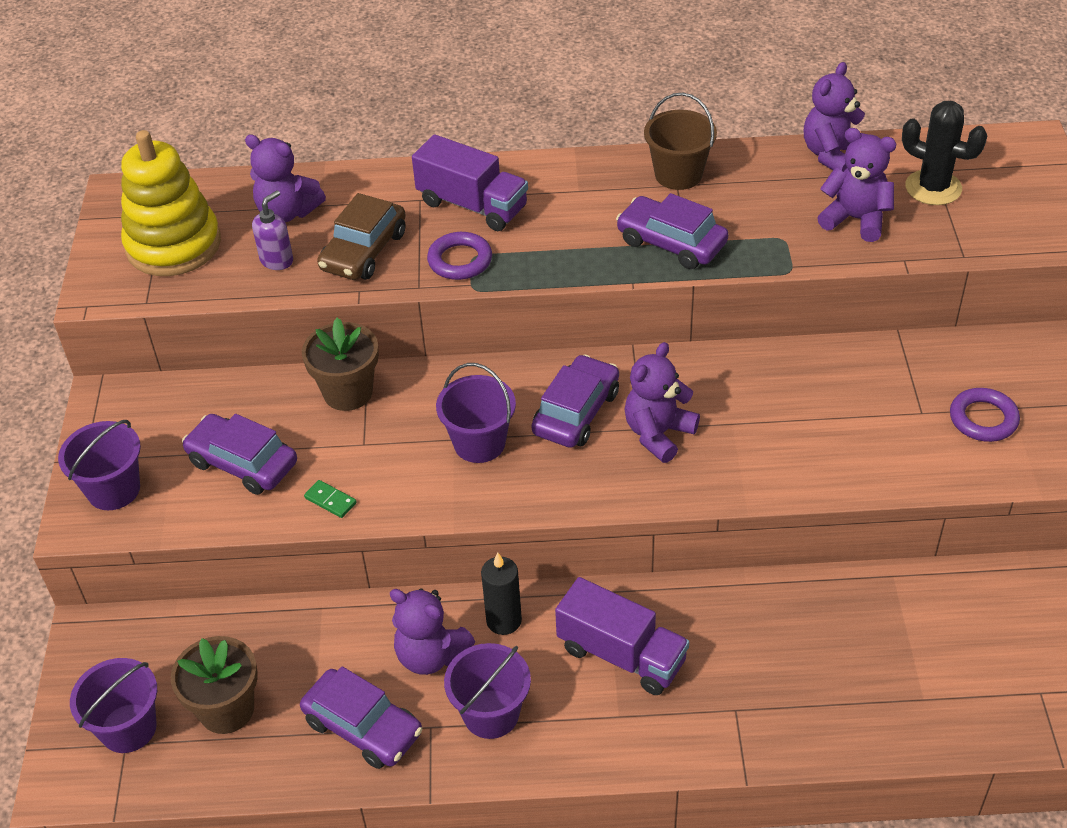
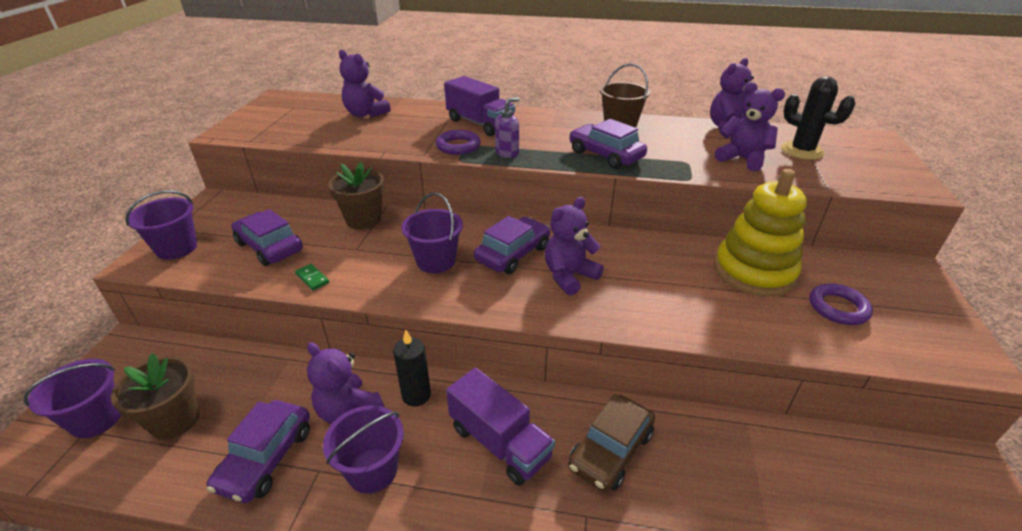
camera: 10 degrees right, 10 degrees down
yellow stacking toy [121,130,221,276] -> yellow stacking toy moved to [714,169,807,297]
purple soap dispenser [252,190,293,270] -> purple soap dispenser moved to [495,97,519,158]
purple car [300,666,422,769] -> purple car turned 60 degrees clockwise [207,400,310,503]
brown car [317,193,406,280] -> brown car moved to [568,394,655,492]

